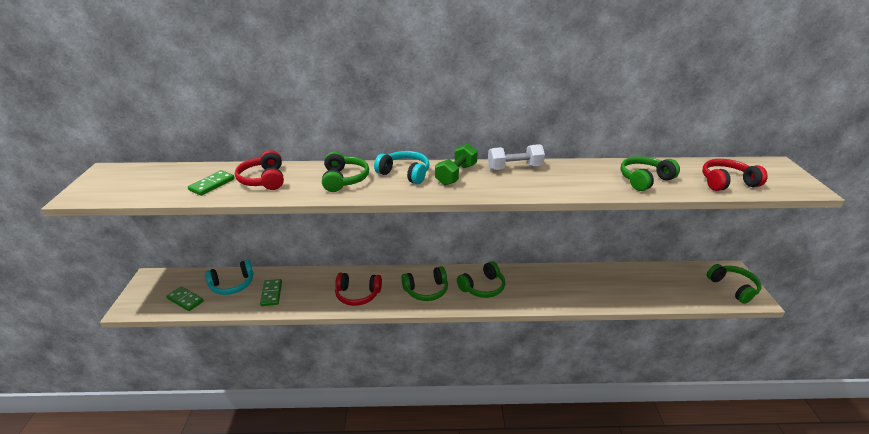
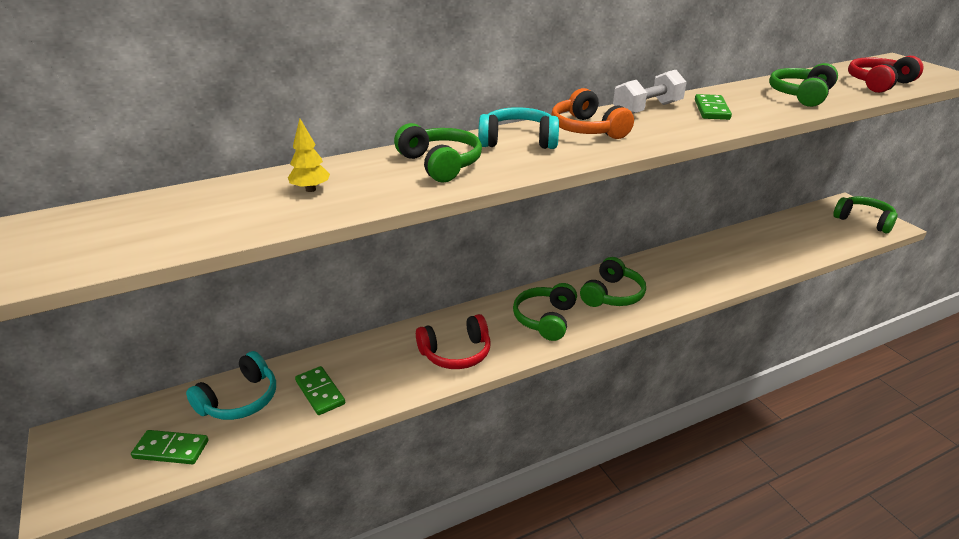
camera: 25 degrees left, 0 degrees up
green domino [188,170,235,196] -> green domino moved to [695,94,732,120]
red headphones [235,150,284,190] -> yellow tree [288,118,330,192]
green headphones [401,266,448,301] -> green headphones turned 150 degrees clockwise [513,283,577,341]
green dumbbell [435,143,478,185] -> orange headphones [551,88,634,139]

